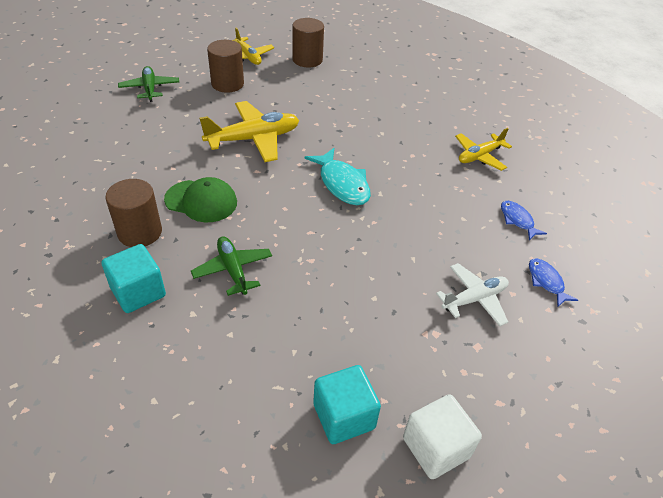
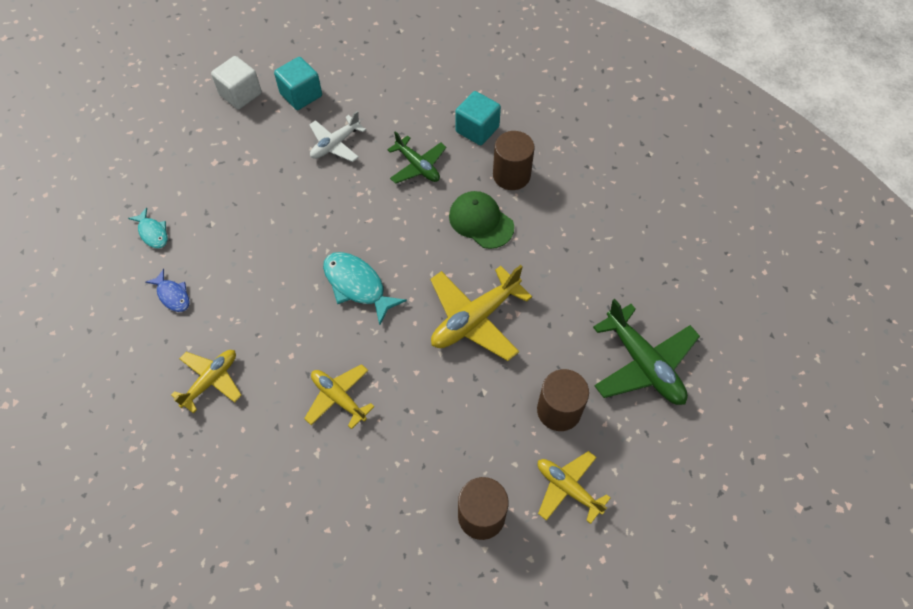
camera: 165 degrees right, 15 degrees up
green plane [118,66,179,102] -> green plane [593,299,700,405], size x1.58
green cap [164,177,237,222] -> green cap turned 45 degrees clockwise [449,191,514,249]
white plane [436,263,509,326] -> white plane moved to [309,111,366,162]
blue fish [529,259,578,307] -> turquoise fish [128,208,167,248]
none -> yellow plane [304,364,375,429]

